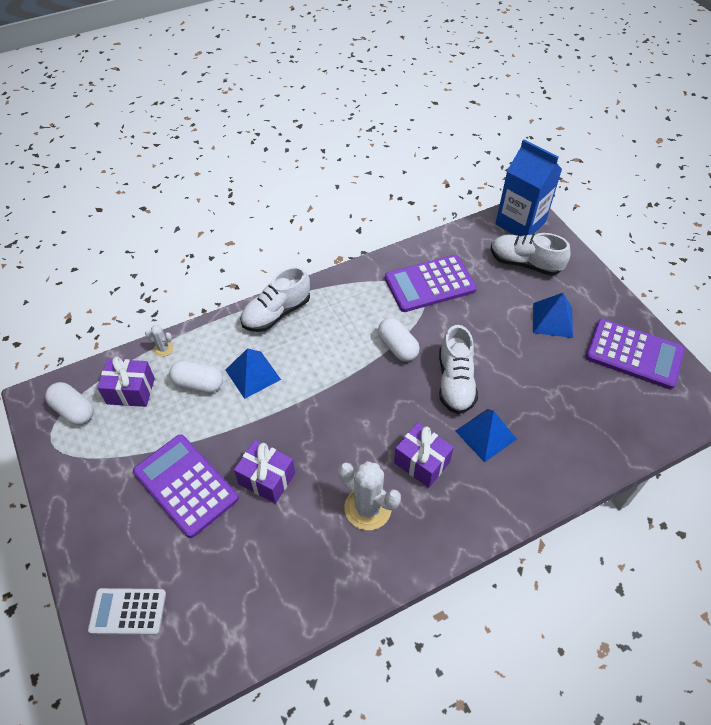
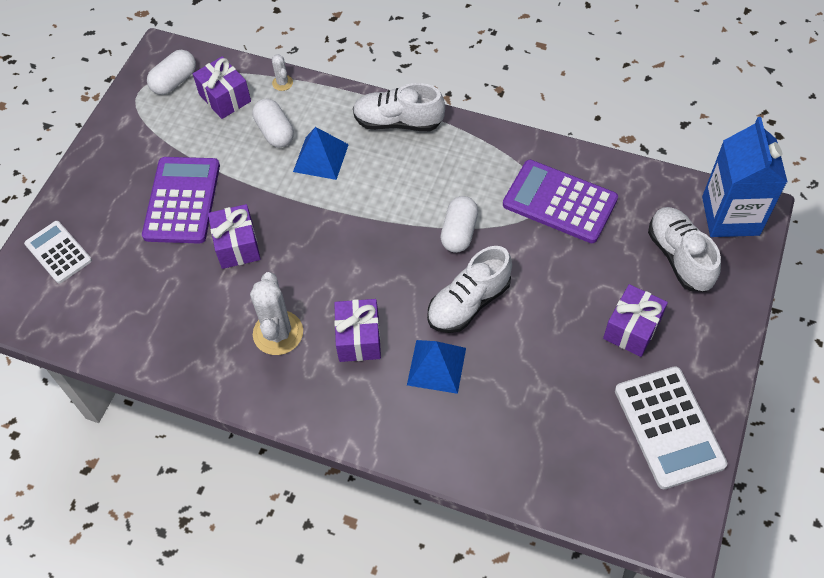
camera: 50 degrees right, 5 degrees up
white capsule [45,382,94,425] -> white capsule turned 45 degrees clockwise [147,50,196,95]
blue pyramid [533,293,573,338] -> purple gift [603,284,668,357]
purple calculator [586,319,685,389] -> white calculator [615,366,727,489]

